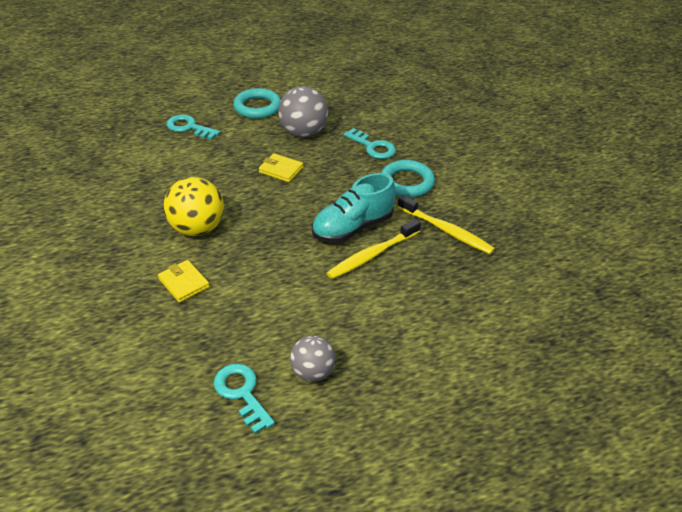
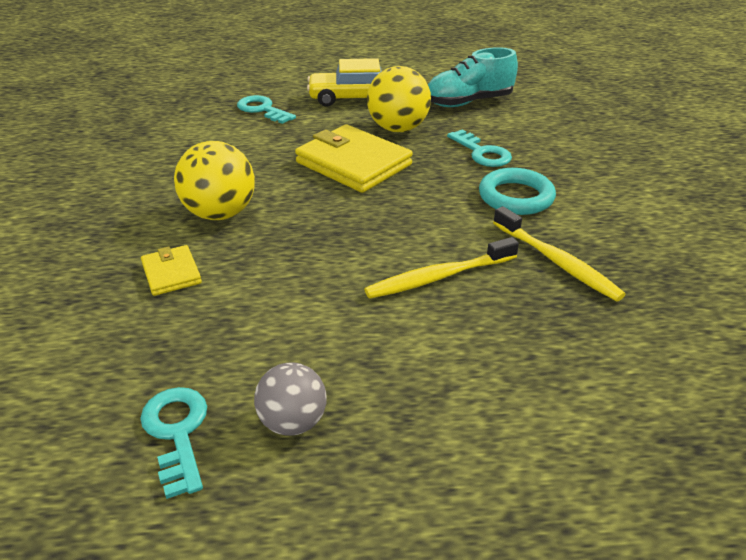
camera: 15 degrees right, 5 degrees down
turquoise ring [233,88,281,119] -> yellow car [307,58,382,107]
yellow wallet [259,153,303,182] -> yellow wallet [295,124,413,193], size x1.98
grey ball [278,86,328,137] -> yellow ball [367,66,431,132]
turquoise shoe [312,173,396,243] -> turquoise shoe moved to [428,47,518,107]

